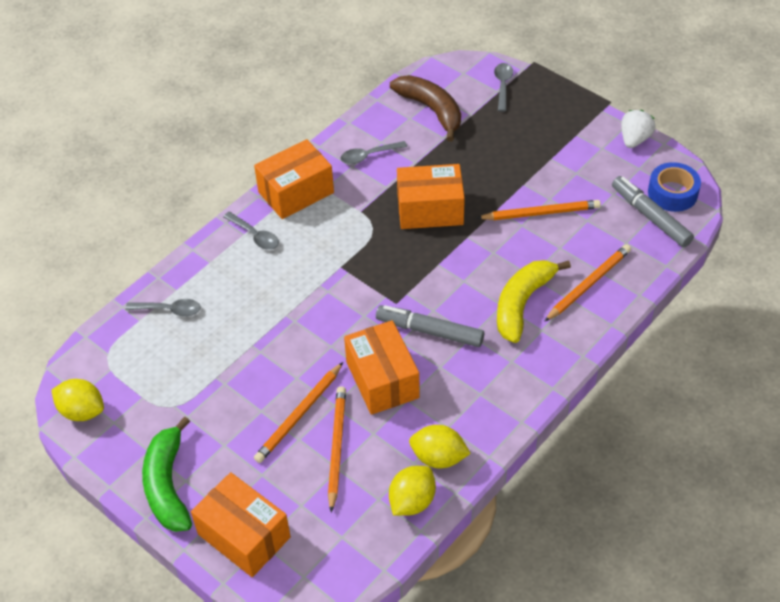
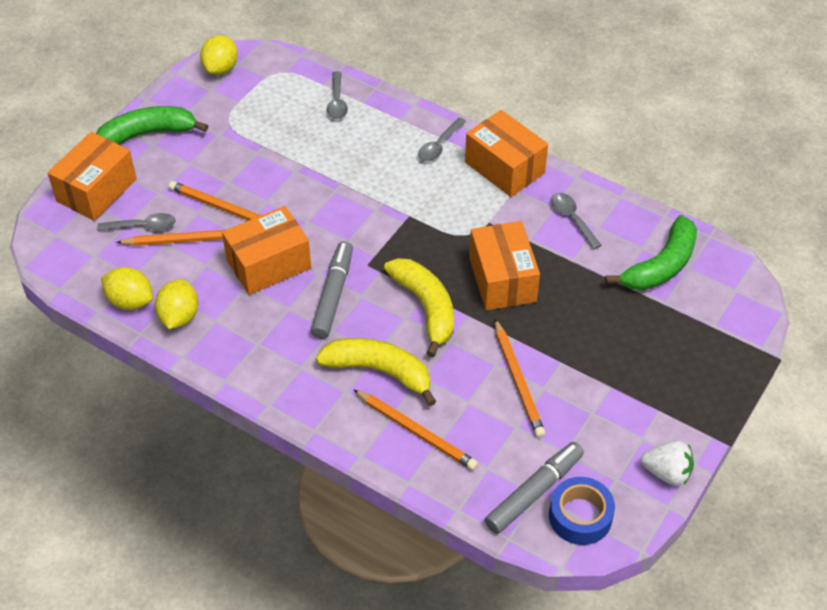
camera: 80 degrees right, 0 degrees up
brown banana [390,75,461,142] -> green banana [605,215,697,290]
grey spoon [494,63,513,112] -> grey spoon moved to [97,213,176,231]
none -> yellow banana [384,258,454,357]

